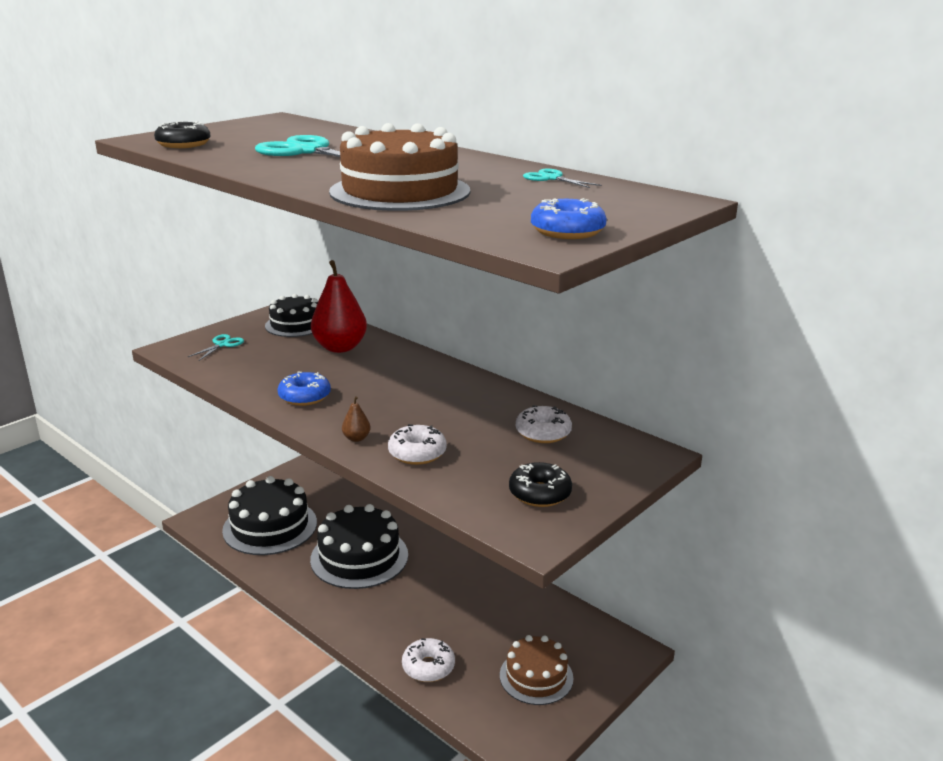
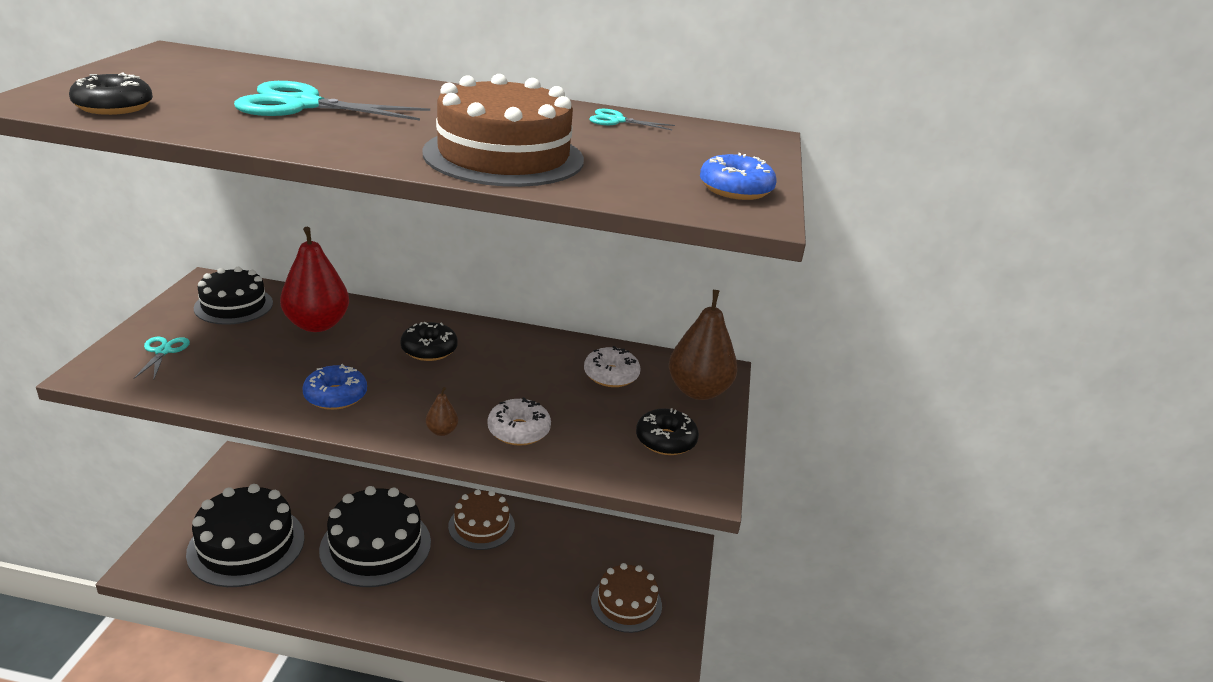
camera: 35 degrees left, 5 degrees up
white donut [402,638,455,682] -> none
none -> black donut [400,322,458,361]
none -> brown cake [448,489,515,550]
none -> brown pear [669,290,737,400]

